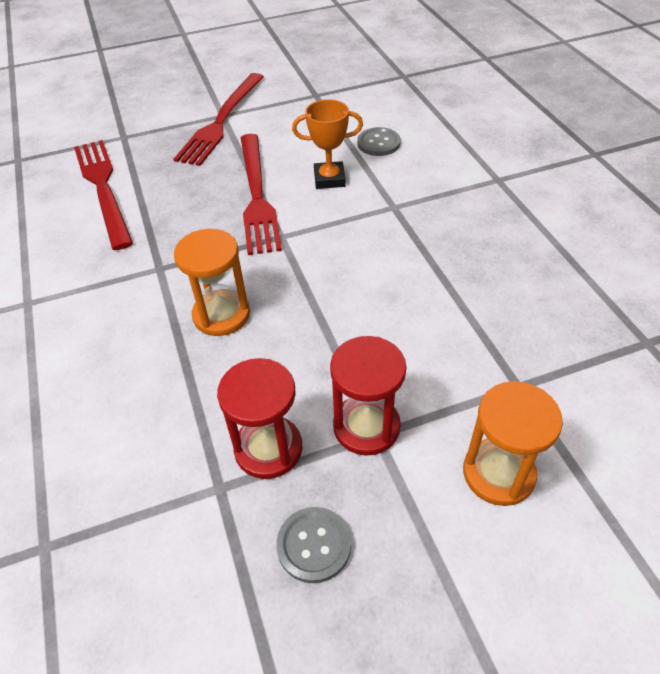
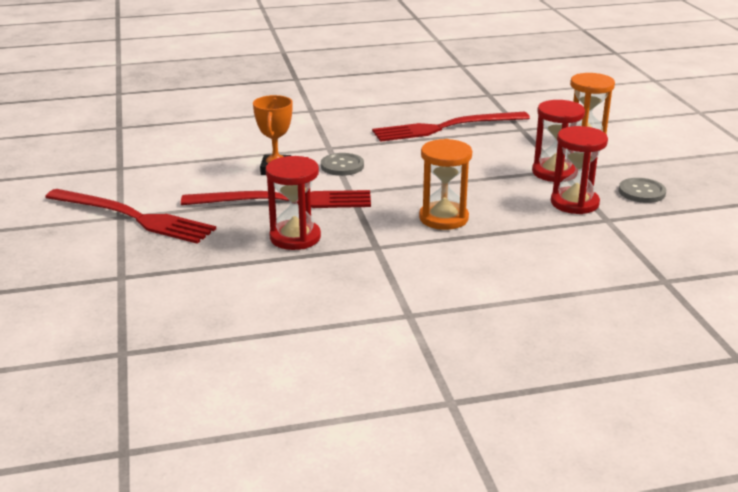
camera: 85 degrees left, 20 degrees down
red fork [74,140,133,250] -> red fork moved to [372,112,530,142]
grey button [357,127,401,156] -> grey button moved to [321,153,364,176]
none -> red hourglass [266,156,321,250]

